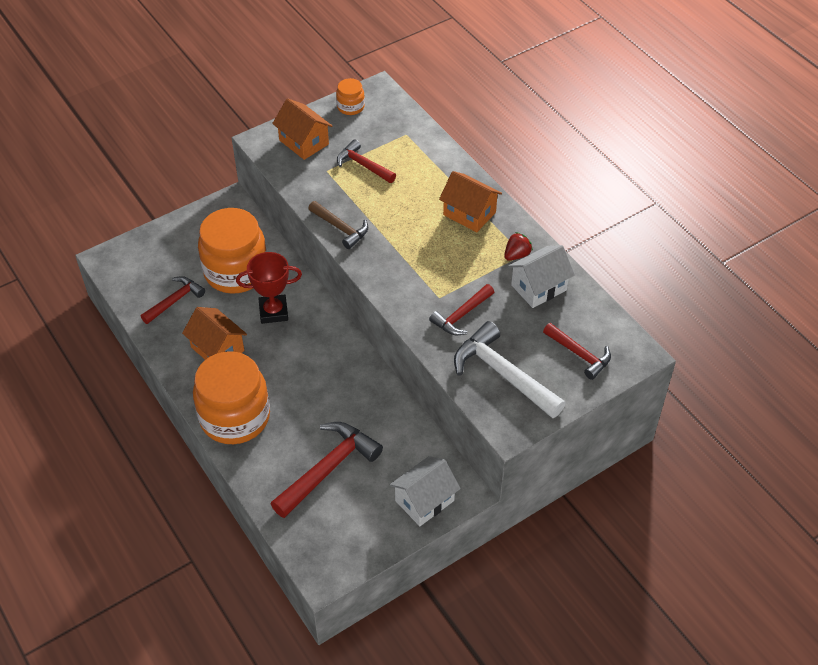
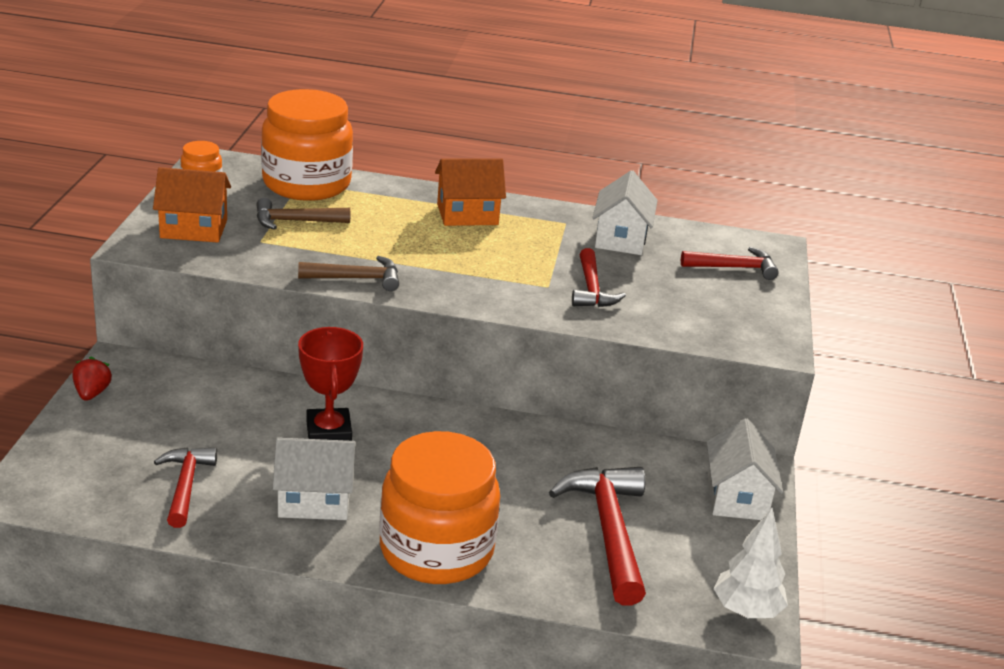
camera: 50 degrees left, 20 degrees down
orange house [182,307,247,360] -> white house [273,438,356,520]
orange jar [198,208,267,294] -> orange jar moved to [261,89,353,201]
red trophy [236,252,302,324] -> red trophy turned 45 degrees counterclockwise [298,327,363,441]
red hammer [337,140,396,183] -> brown hammer [256,198,350,230]
white hammer [454,321,566,418] -> none
red strawberry [504,232,533,261] -> red strawberry moved to [72,357,112,401]
none -> white tree [714,508,788,618]

